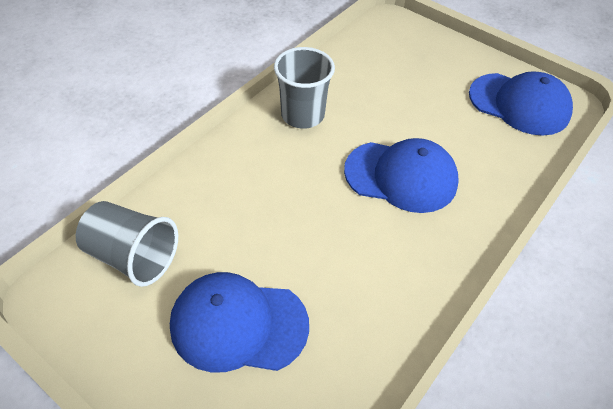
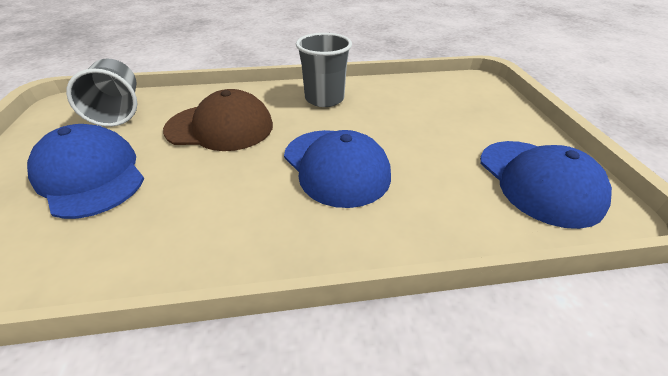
camera: 45 degrees right, 10 degrees down
none -> brown cap [163,89,273,151]

